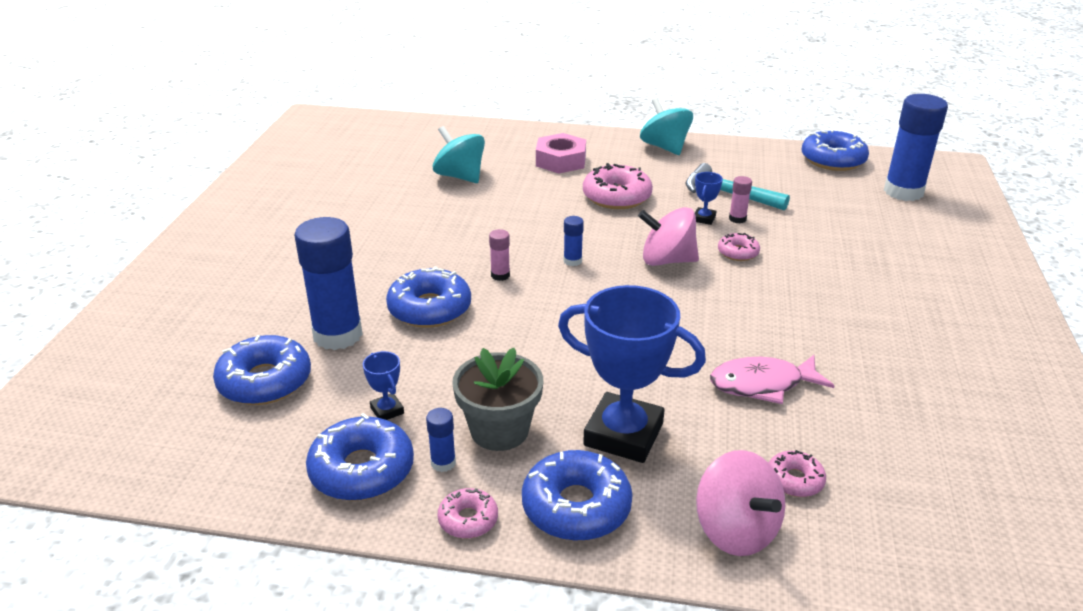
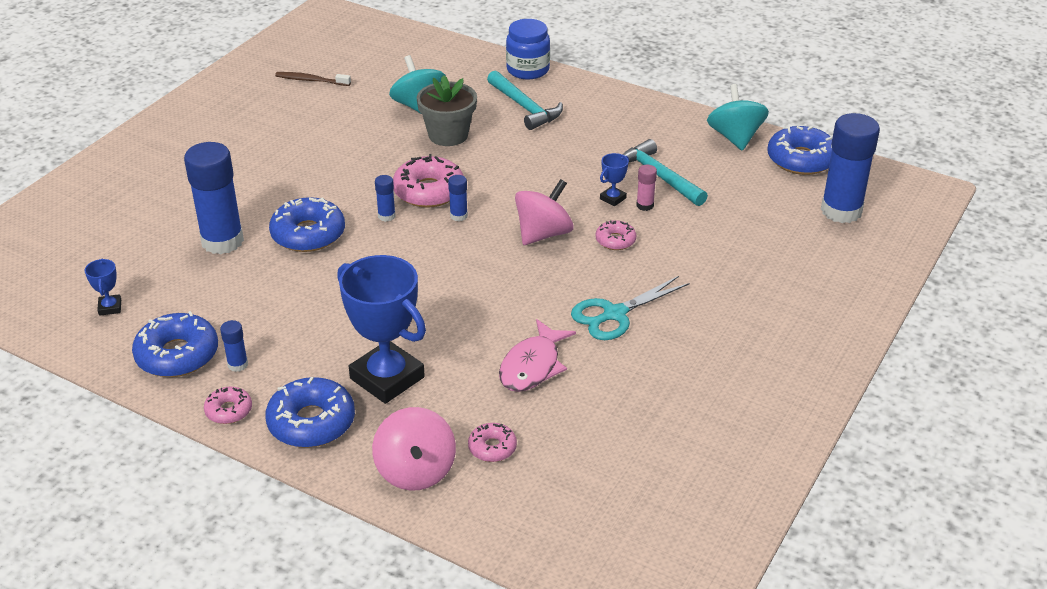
camera: 20 degrees right, 5 degrees up
blue donut [213,335,311,405] -> none
blue trophy [363,351,404,420] -> blue trophy moved to [85,259,121,316]
grey flower pot [452,348,543,451] -> grey flower pot moved to [416,75,477,146]
pink glue stick [489,229,510,281] -> blue glue stick [375,175,396,222]
pink nut [536,133,586,174] -> turquoise hammer [487,71,563,130]
pink donut [583,163,653,209] -> pink donut moved to [393,154,464,208]
pink spinning top [638,207,699,266] -> pink spinning top turned 105 degrees clockwise [515,179,574,245]
turquoise spinning top [640,98,693,155] -> turquoise spinning top moved to [707,84,769,151]
pink fish [710,355,834,404] -> pink fish turned 75 degrees counterclockwise [499,319,576,392]
none -> brown toothbrush [275,72,351,86]
none -> blue jar [506,19,550,79]
none -> turquoise scissors [571,276,689,340]

